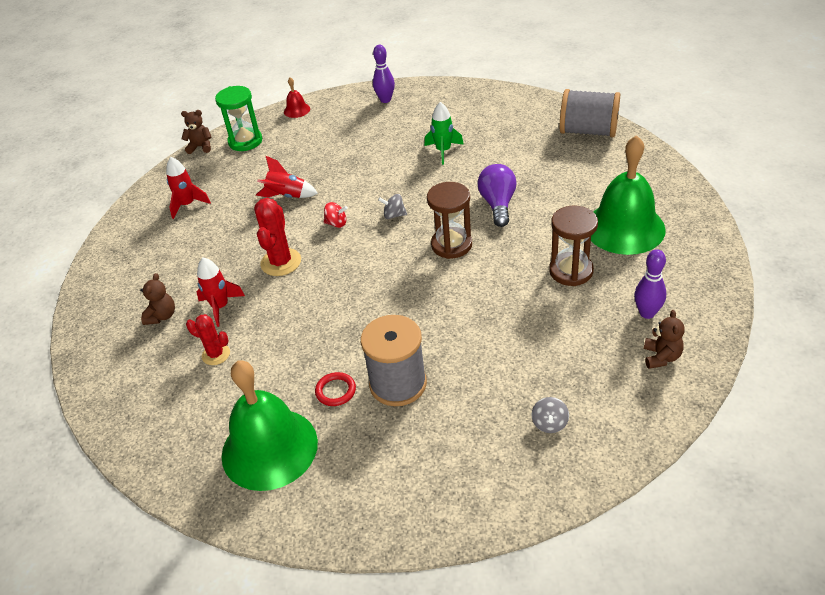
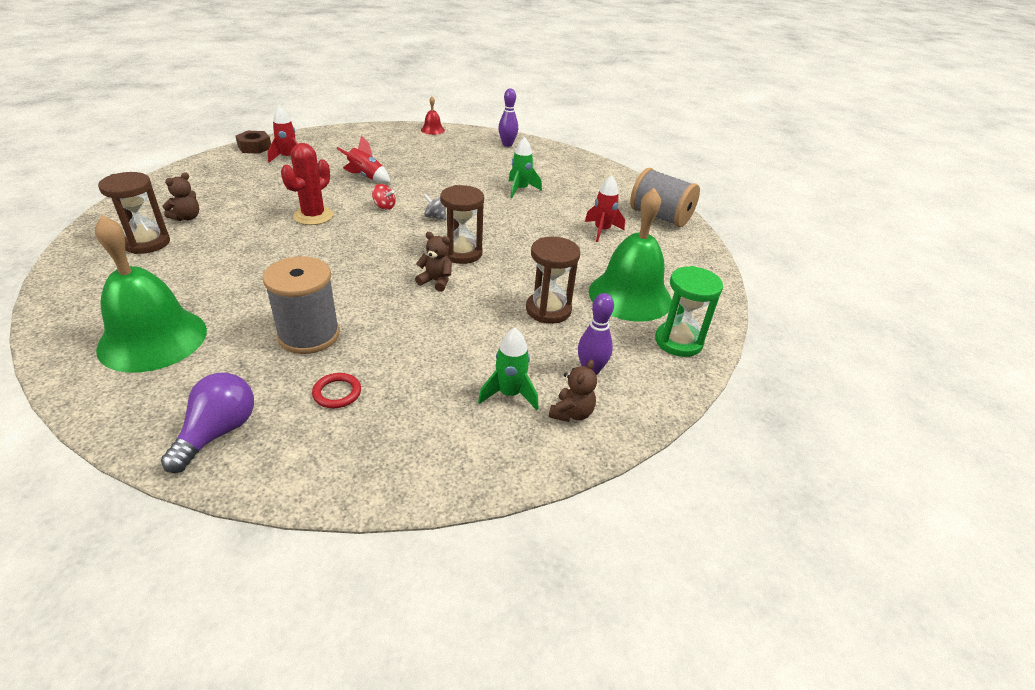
camera: 15 degrees right, 5 degrees down
brown teddy bear [181,110,211,154] -> brown teddy bear moved to [415,232,452,292]
red cactus [186,314,230,365] -> none
red rocket [197,258,245,327] -> red rocket moved to [585,175,625,242]
green hourglass [215,86,262,151] -> green hourglass moved to [655,266,723,357]
red ring [315,372,356,406] -> red ring moved to [312,373,361,408]
purple light bulb [478,164,517,227] -> purple light bulb moved to [161,373,254,473]
grey spinning top [531,397,569,433] -> none
none -> brown hourglass [98,172,170,254]
none -> brown nut [235,131,271,154]
none -> green rocket [478,328,538,410]

